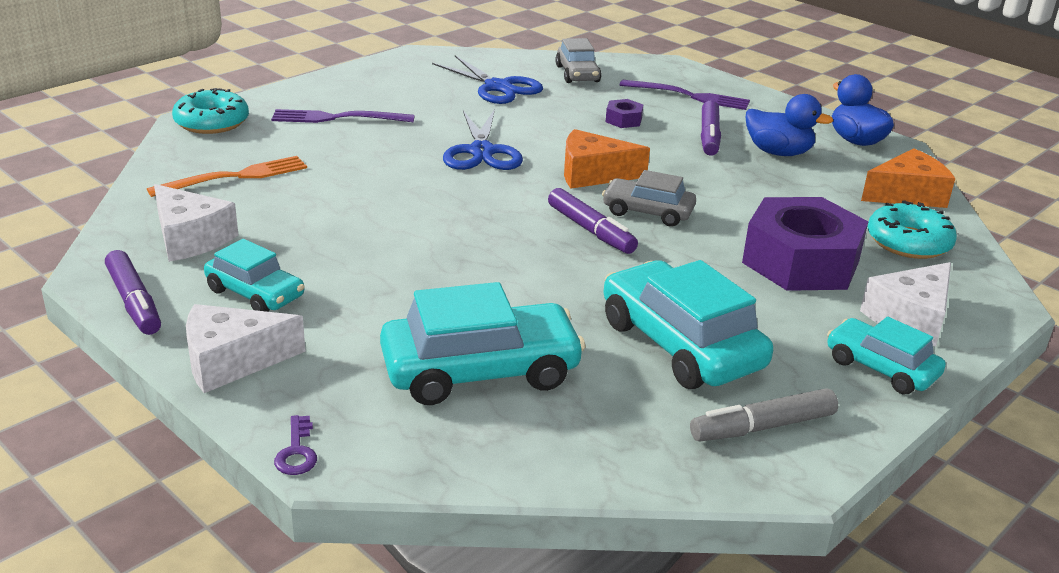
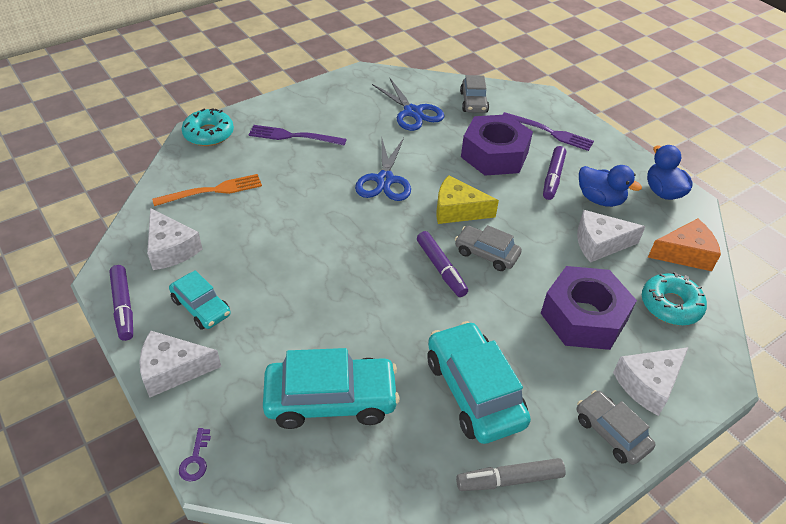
camera: 10 degrees right, 15 degrees up
orange cheese [564,129,650,188] -> yellow cheese [436,175,499,224]
purple nut [606,99,643,128] -> purple nut [461,114,533,176], size x2.43
turquoise car [827,317,946,395] -> grey car [577,390,655,465]
none -> white cheese [577,210,646,263]

